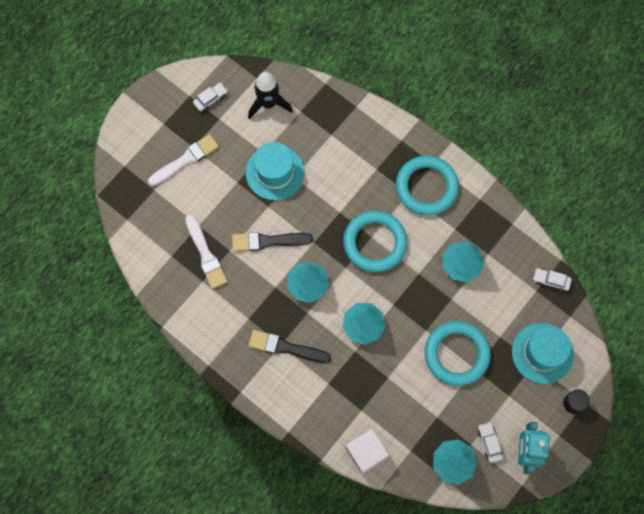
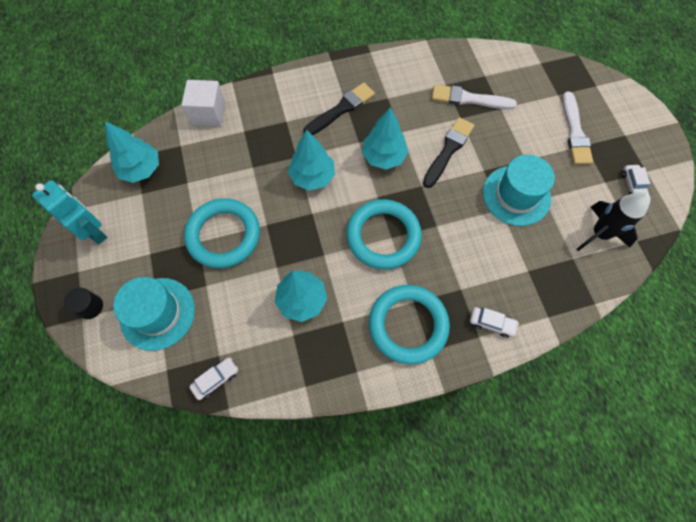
camera: 125 degrees right, 5 degrees down
white car [478,422,503,463] -> white car moved to [470,307,519,338]

